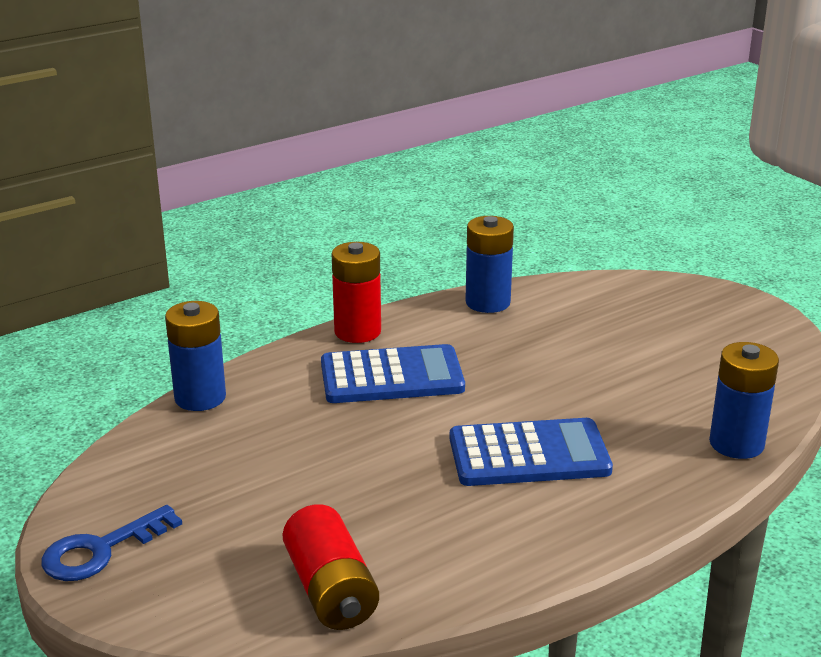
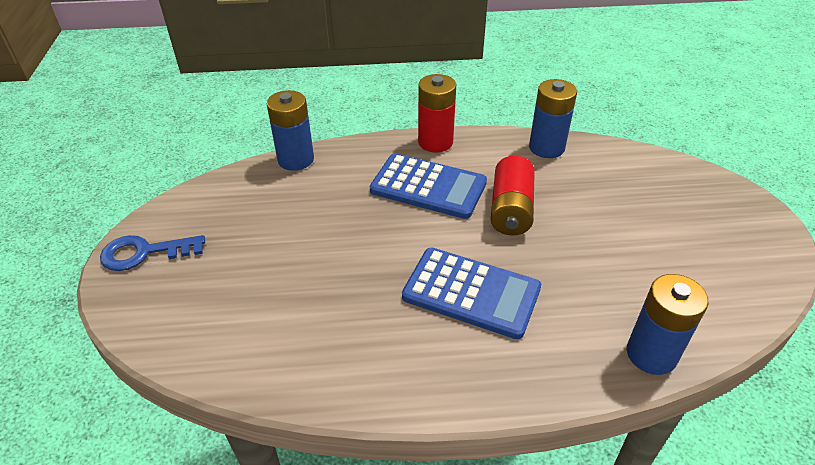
camera: 30 degrees right, 15 degrees up
red battery [283,504,379,630] -> red battery moved to [491,155,535,235]

